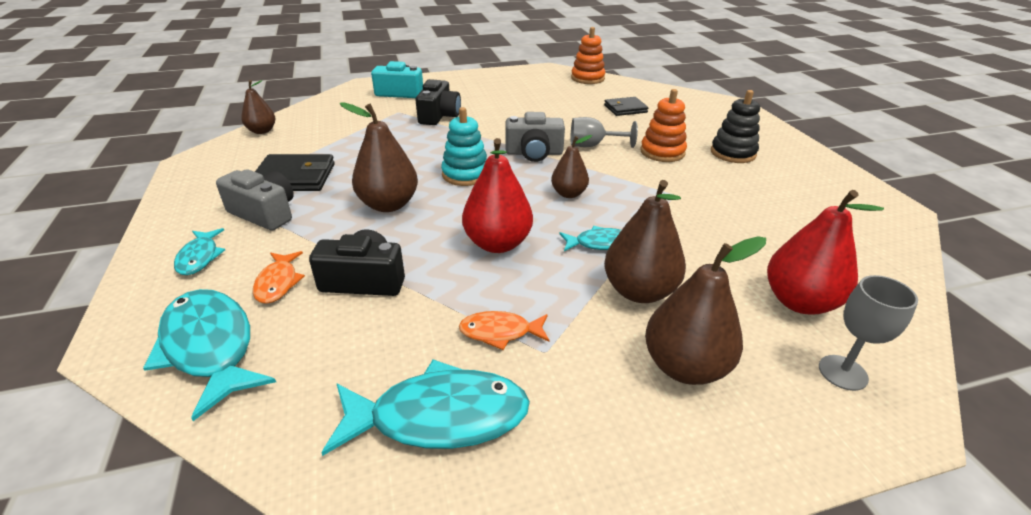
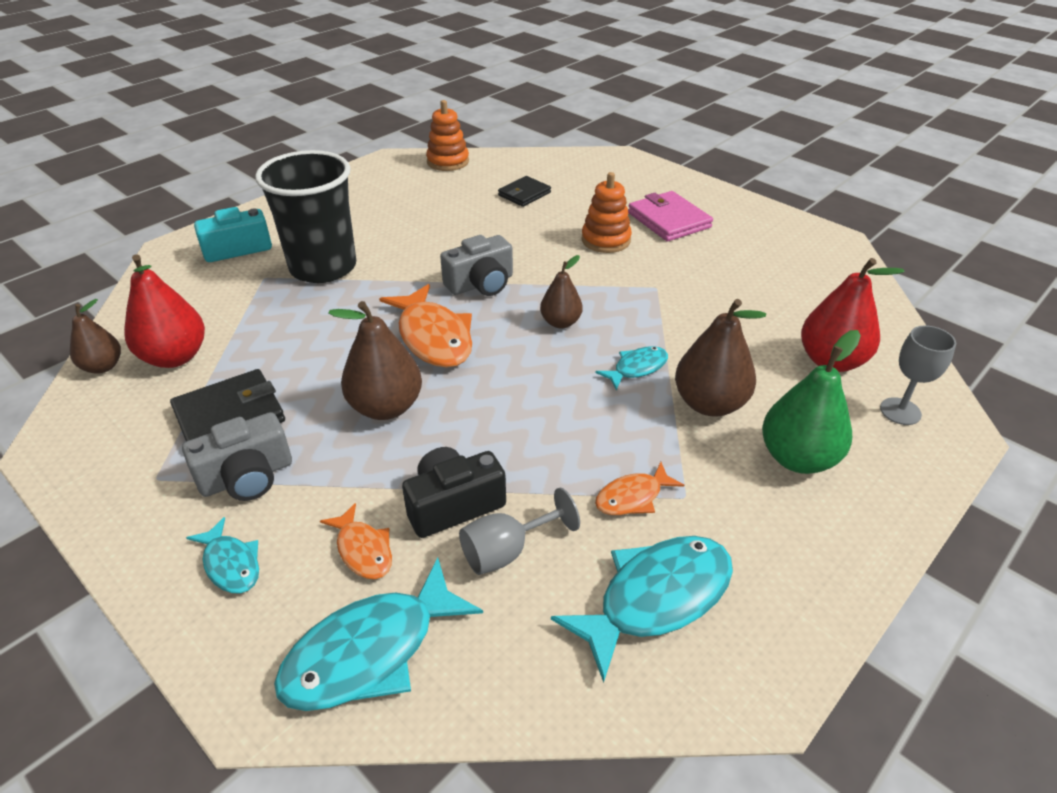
camera: 30 degrees left, 5 degrees up
turquoise fish [143,289,276,421] -> turquoise fish turned 60 degrees counterclockwise [274,557,483,711]
grey camera [216,169,294,230] -> grey camera turned 150 degrees clockwise [182,412,292,501]
black camera [416,79,461,125] -> black cup [255,150,356,283]
turquoise stacking toy [441,107,487,186] -> orange fish [379,284,472,368]
red pear [462,138,533,253] -> red pear moved to [124,254,205,368]
grey goblet [570,117,638,148] -> grey goblet moved to [459,488,580,575]
brown pear [645,236,766,385] -> green pear [762,330,861,474]
black stacking toy [711,90,760,163] -> pink wallet [628,191,713,242]

